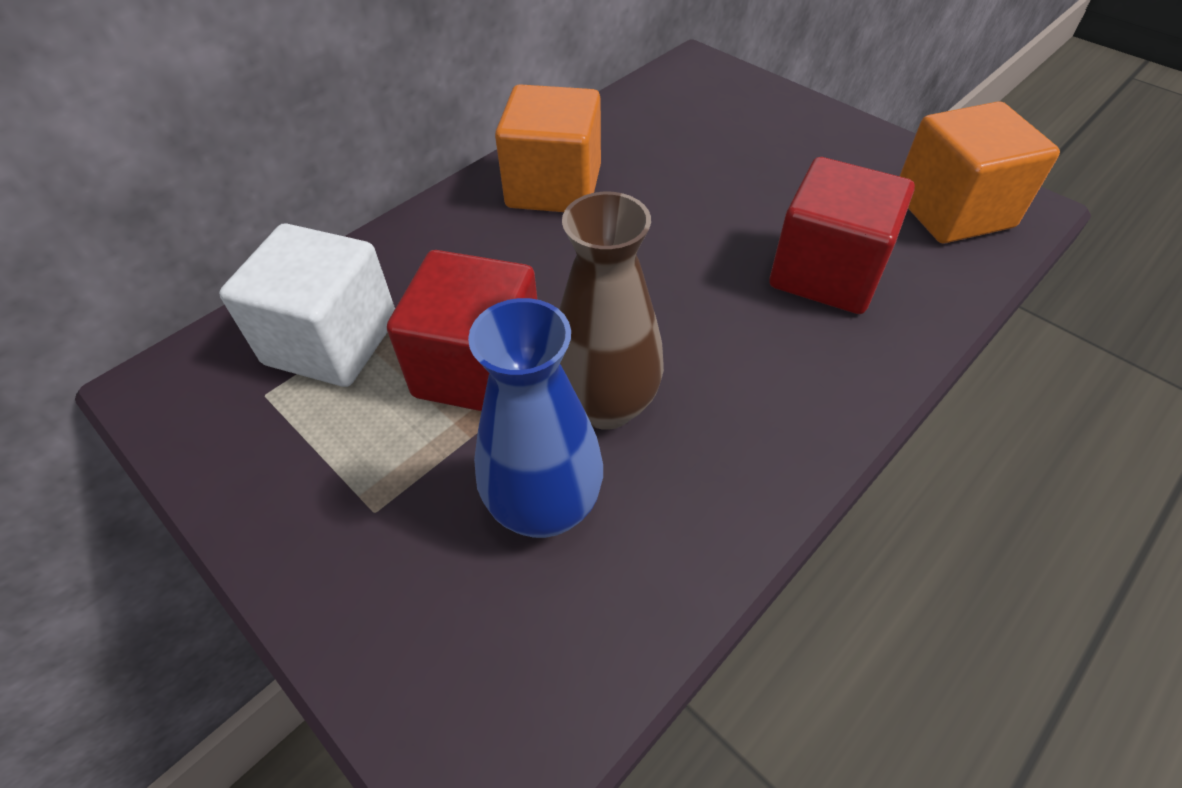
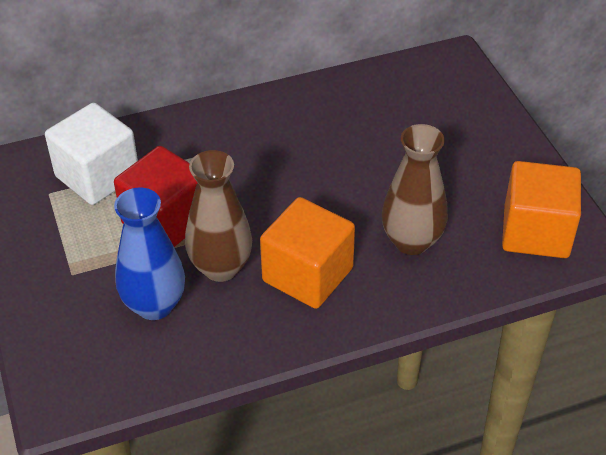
camera: 25 degrees right, 5 degrees down
orange cube [495,84,601,212] -> orange cube moved to [260,197,355,309]
red cube [769,157,915,314] -> brown vase [382,124,448,255]

